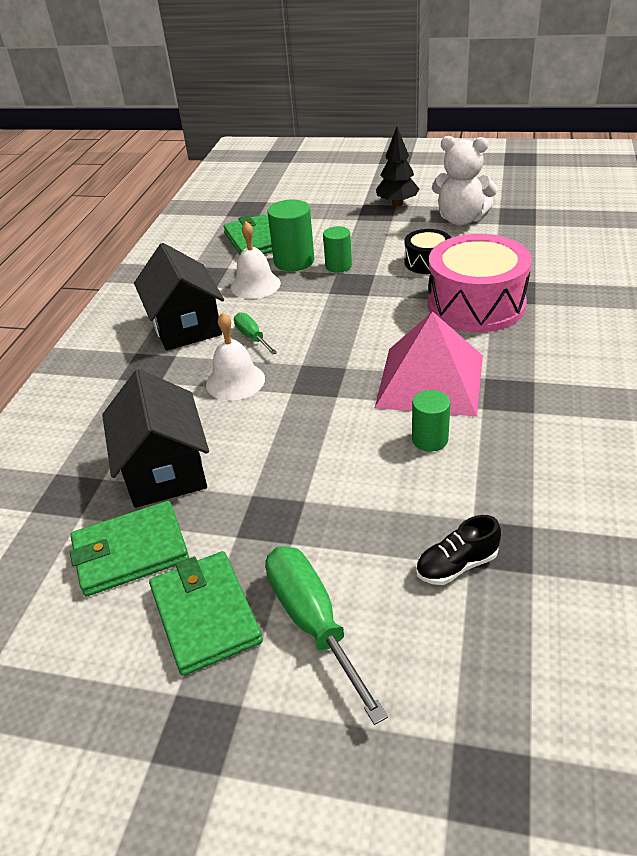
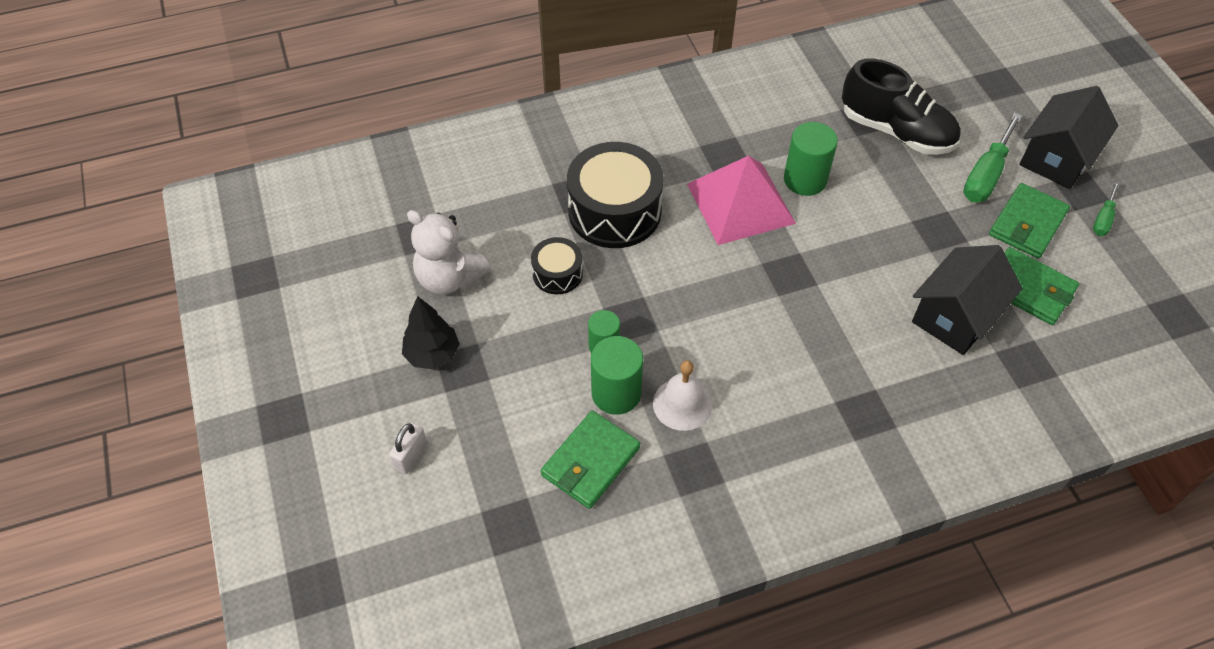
camera: 125 degrees left, 15 degrees up
black house [134,243,224,351] -> black house moved to [1019,86,1119,189]
white bell [206,312,265,401] -> none
green screwdriver [234,313,277,355] -> green screwdriver moved to [1093,181,1120,236]
green cylinder [412,390,450,452] -> green cylinder [784,122,838,196], size x1.56
black shoe [416,515,501,585] -> black shoe [842,59,961,155], size x2.15
pink drum [428,234,532,332] -> black drum [567,142,664,248]
white teddy bear [432,136,498,225] -> white teddy bear turned 135 degrees clockwise [407,210,491,295]
none -> white padlock [389,423,427,474]

